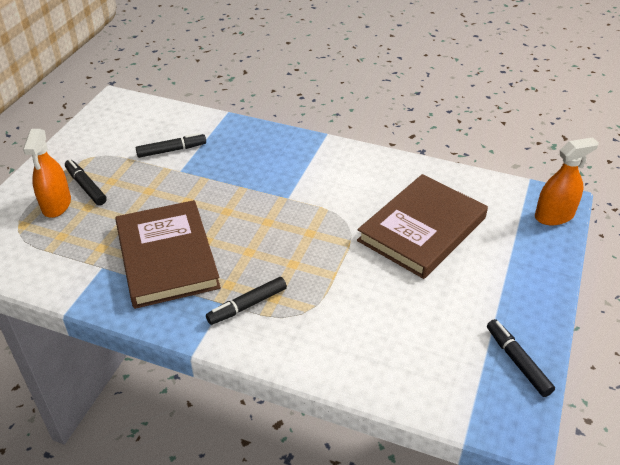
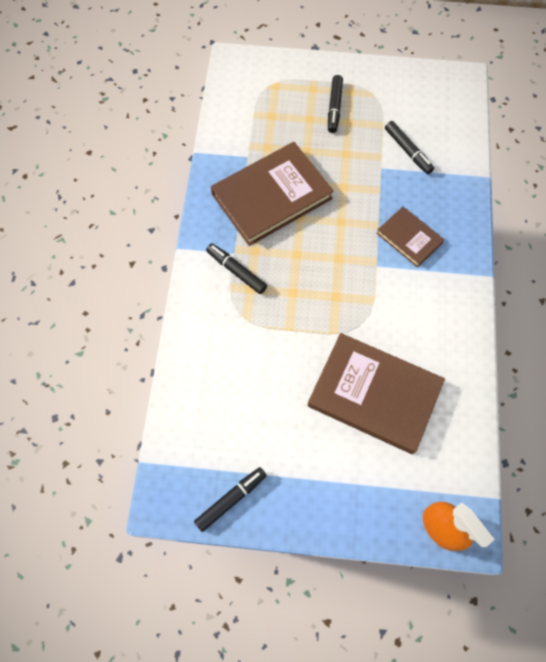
camera: 75 degrees right, 25 degrees up
orange spray bottle [23,129,71,218] -> none
black marker [65,159,107,205] -> black marker turned 150 degrees clockwise [328,75,343,133]
none -> brown book [376,207,444,268]

